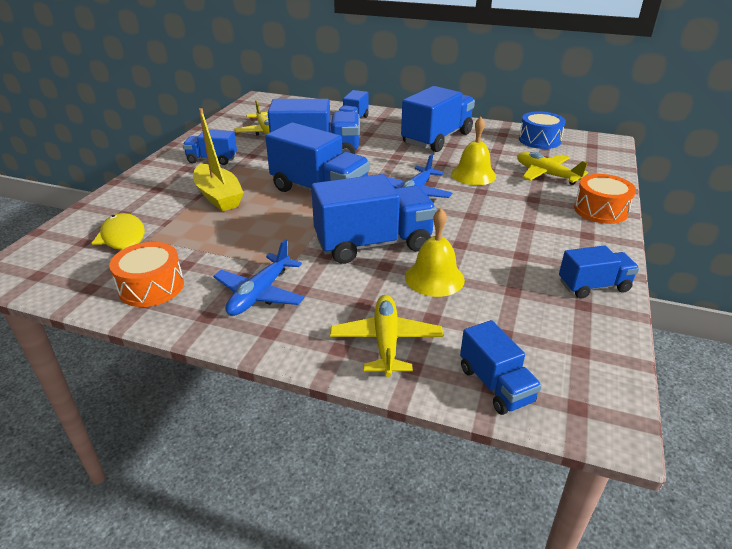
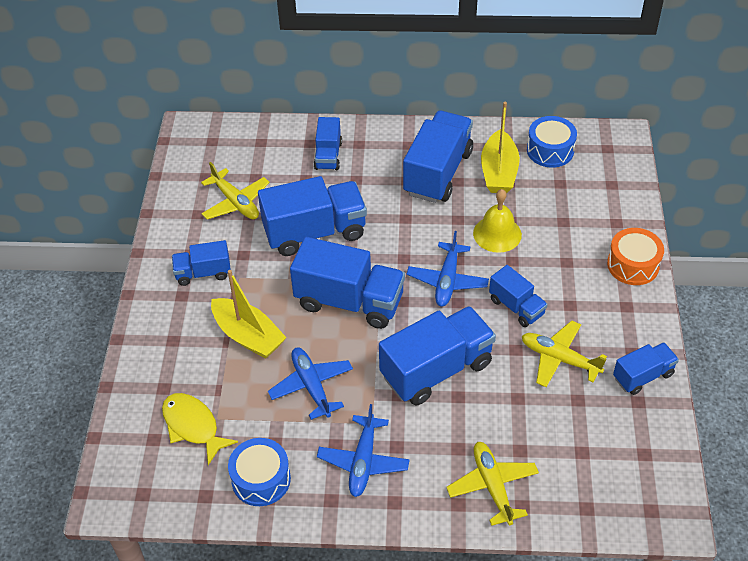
camera: 15 degrees left, 15 degrees up
orange drum [109,242,184,307] -> blue drum [228,438,291,506]
yellow bell [405,208,465,297] -> none
blue truck [460,320,542,415] -> blue truck moved to [489,265,548,327]
yellow plane [517,152,588,185] -> yellow plane moved to [522,321,607,387]
none -> blue plane [268,348,353,420]
none -> yellow boat [481,102,520,194]

